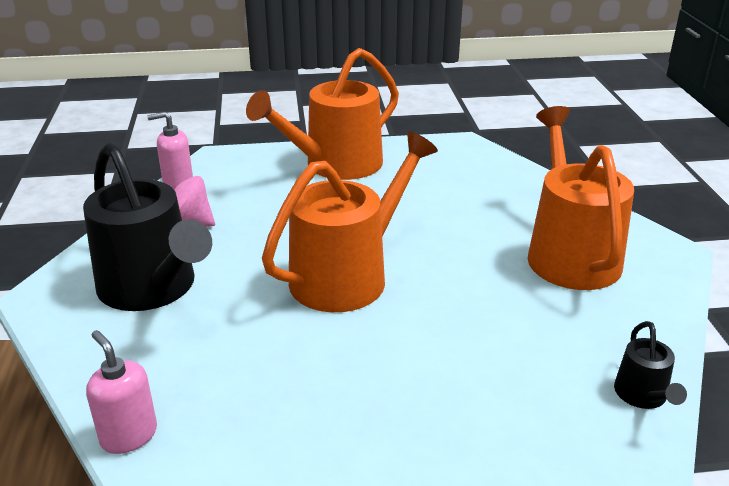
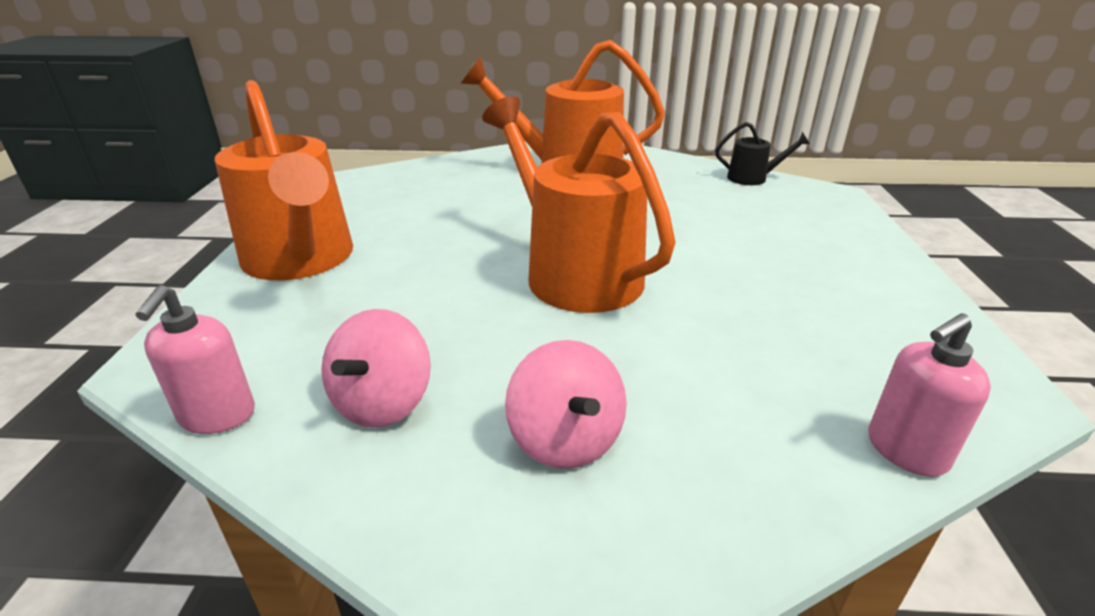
camera: 80 degrees left, 0 degrees up
black watering can [83,142,212,311] -> pink spinning top [505,340,627,469]

